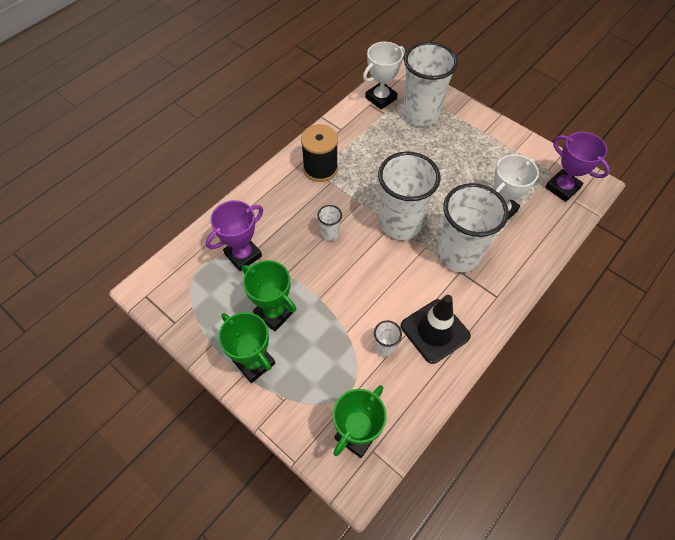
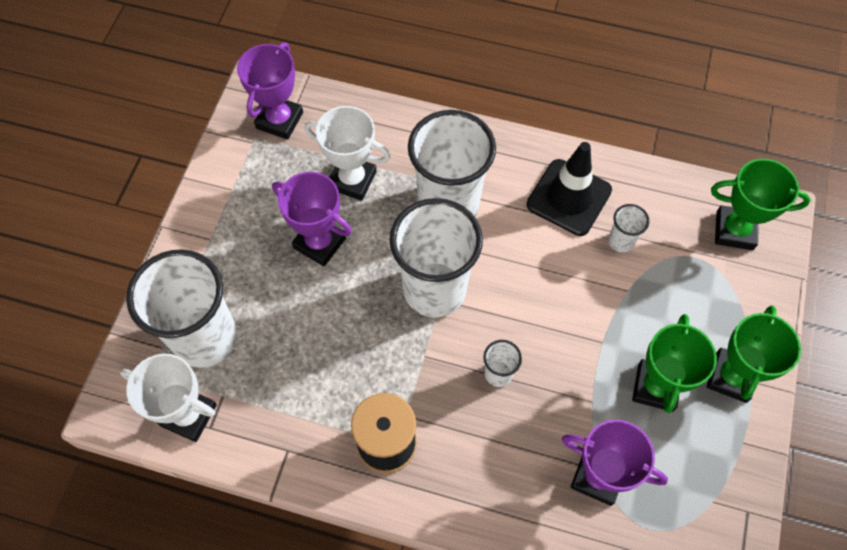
camera: 115 degrees left, 5 degrees up
none -> purple trophy [272,172,352,267]

